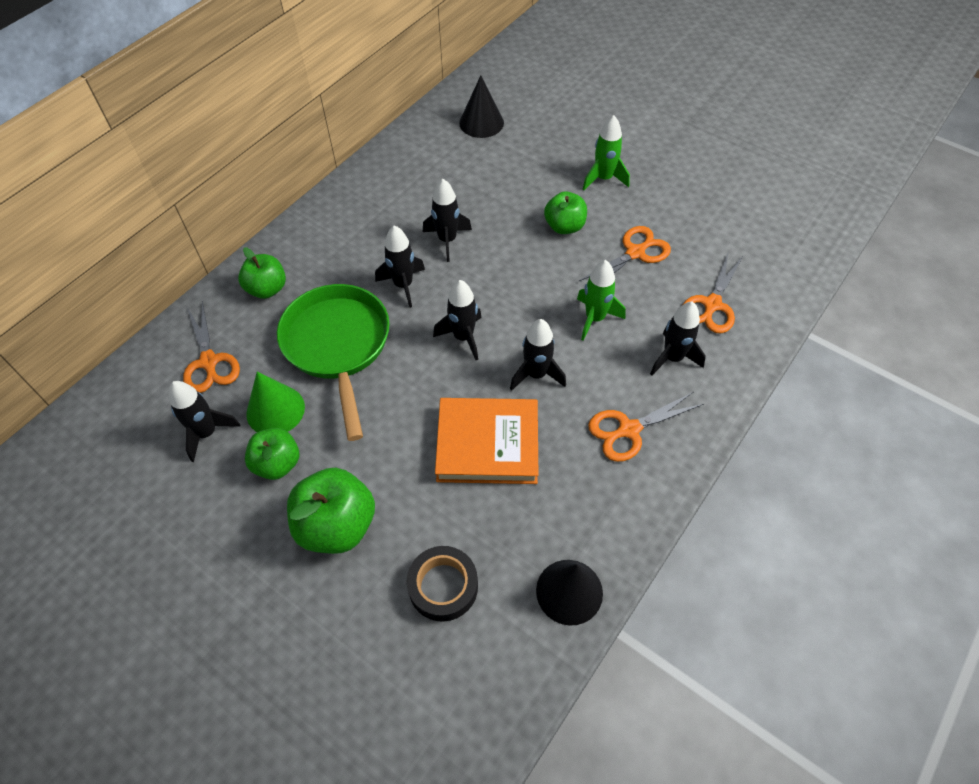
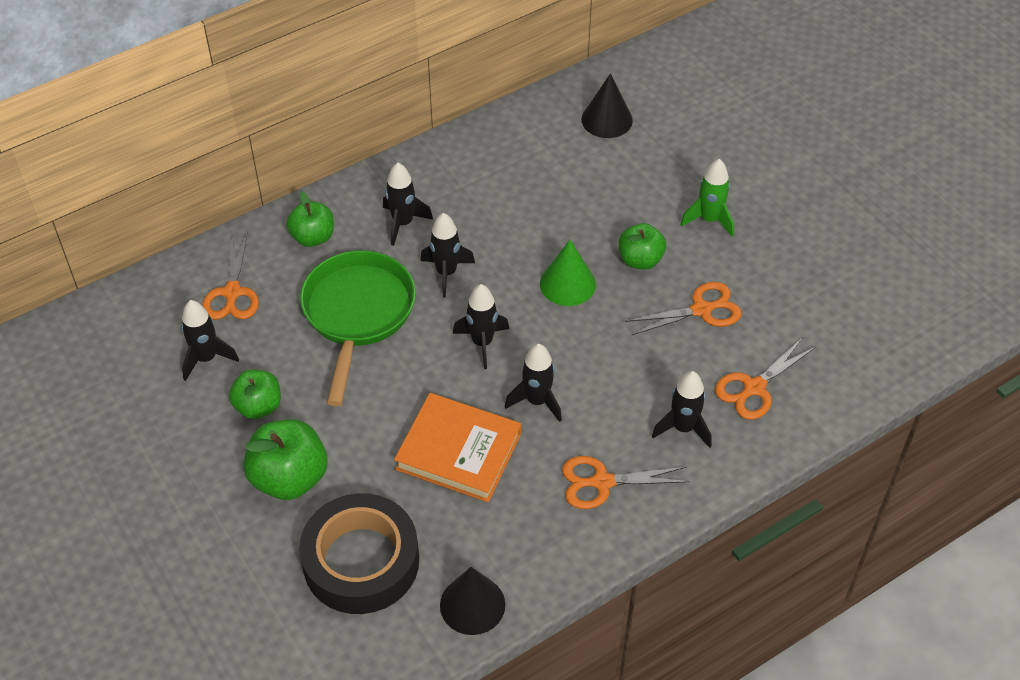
camera: 20 degrees right, 5 degrees down
green cone [246,371,305,432] -> green cone moved to [540,240,596,306]
black tape [407,546,478,622] -> black tape [299,493,419,614], size x1.72
black rocket [423,179,472,262] -> black rocket moved to [383,163,433,246]
green rocket [577,260,626,341] -> none

